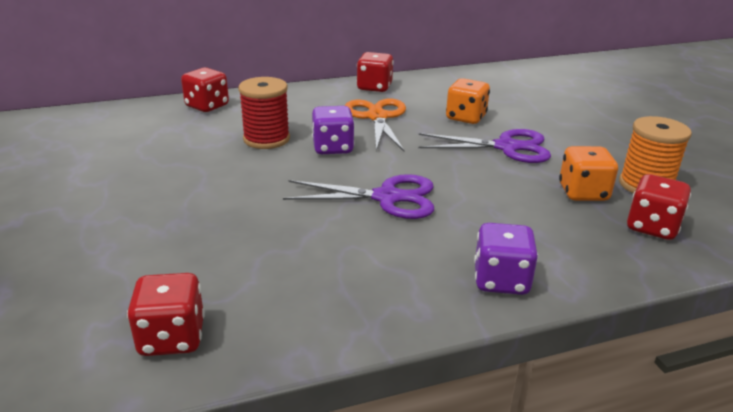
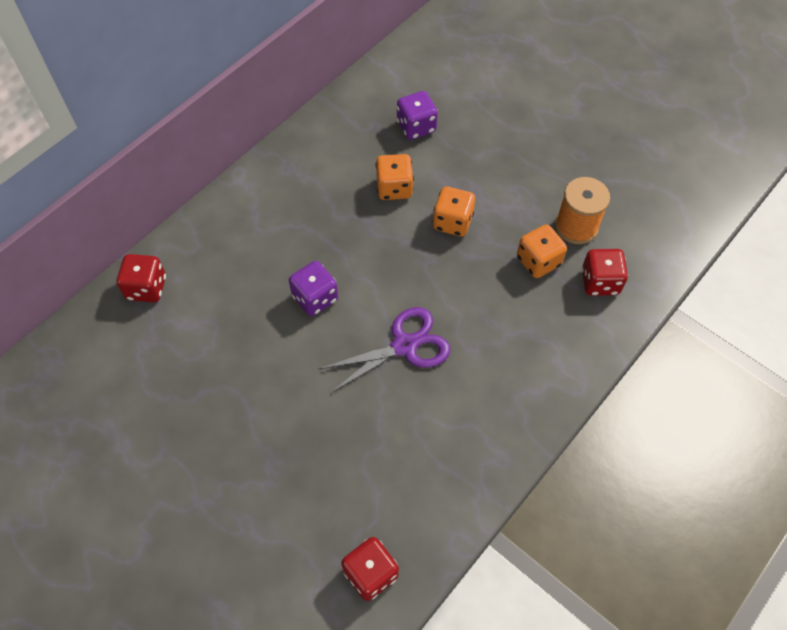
camera: 30 degrees left, 30 degrees up
red spool [238,77,290,149] -> none
orange scissors [345,98,406,151] -> none
red dice [357,52,394,92] -> none
purple scissors [419,129,551,163] -> orange dice [433,186,475,236]
purple dice [474,223,538,295] -> purple dice moved to [397,91,438,140]

